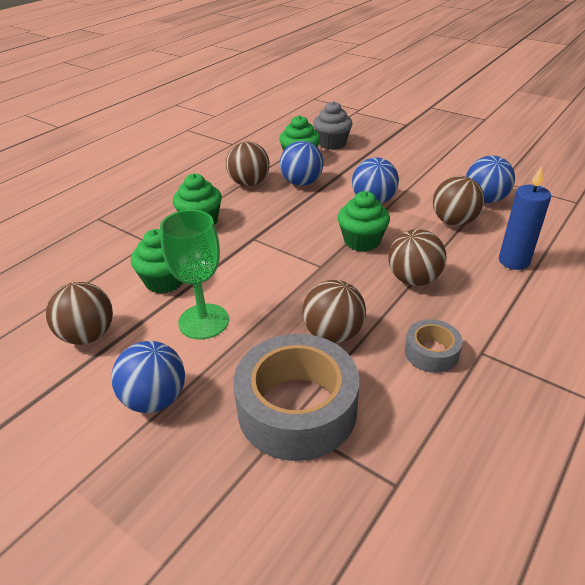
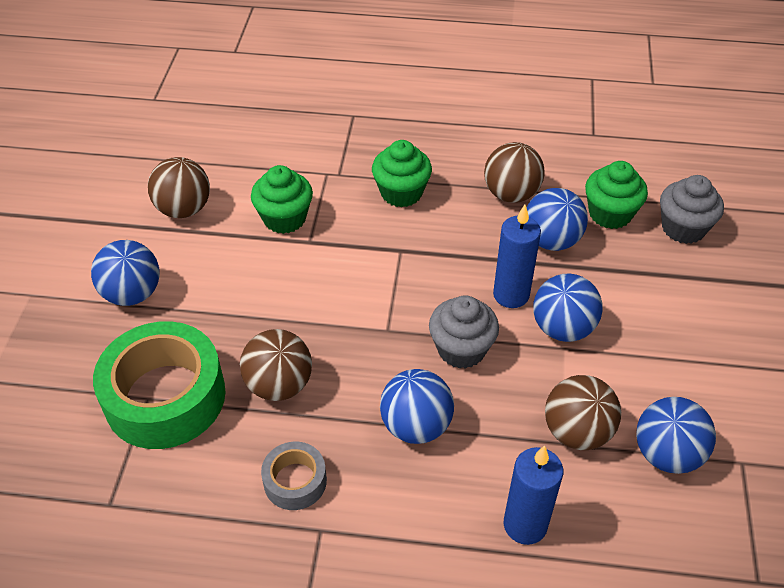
camera: 60 degrees right, 10 degrees up
green goblet [160,210,229,339] -> none
grey tape [234,334,359,461] -> green tape [93,321,226,449]
green cupcake [338,191,390,252] -> grey cupcake [429,295,499,369]
brown ball [388,229,447,286] -> blue ball [380,369,454,444]
none -> blue candle [493,205,541,308]

